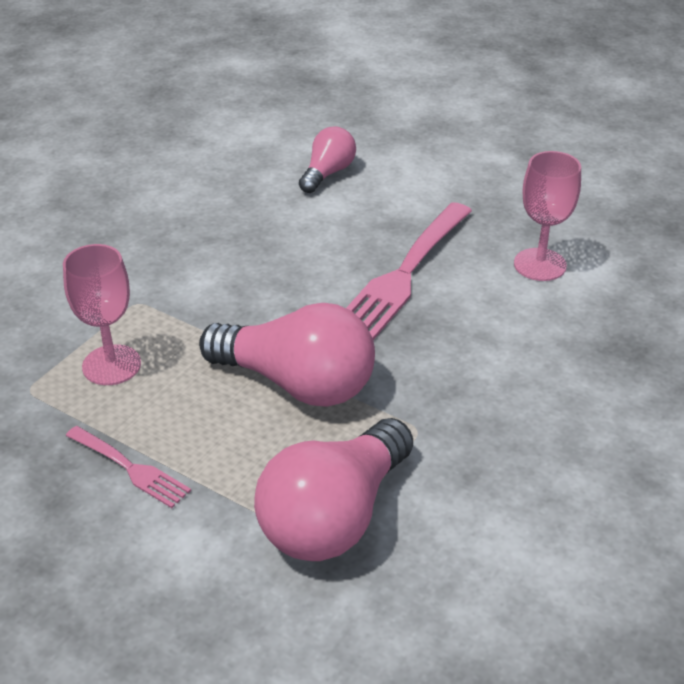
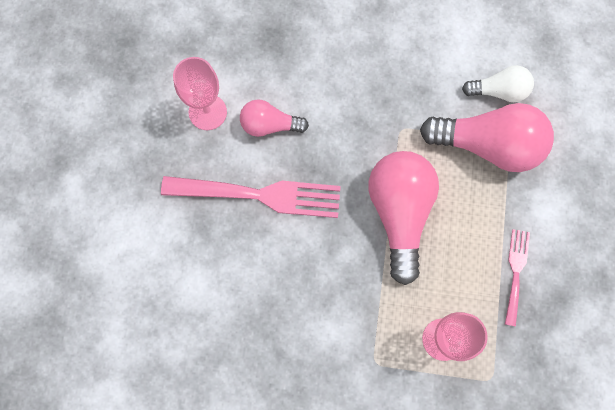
camera: 115 degrees left, 35 degrees up
pink light bulb [299,126,356,193] -> pink light bulb moved to [240,99,309,137]
none -> white light bulb [462,65,534,102]

